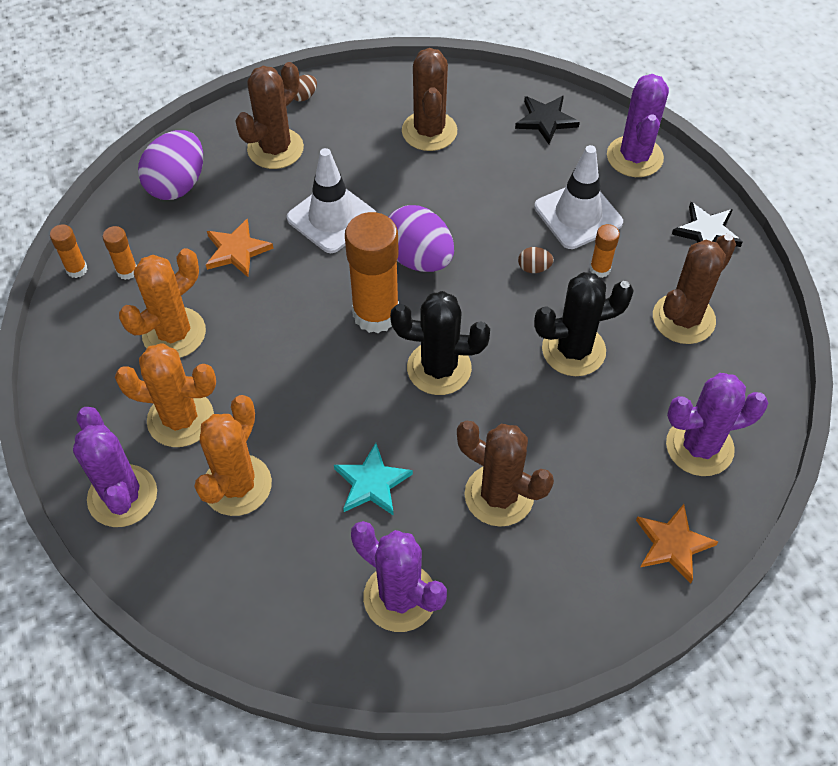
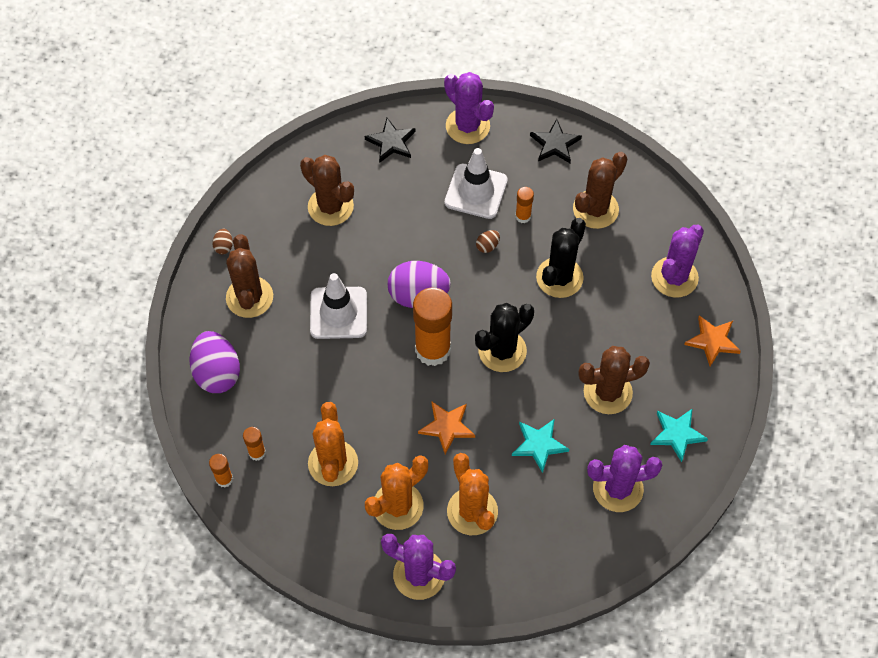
camera: 45 degrees left, 5 degrees up
orange star [206,219,274,277] -> orange star moved to [418,402,475,454]
brown cactus [653,234,736,344] -> brown cactus turned 45 degrees clockwise [573,152,627,229]
none -> turquoise star [650,409,708,462]

